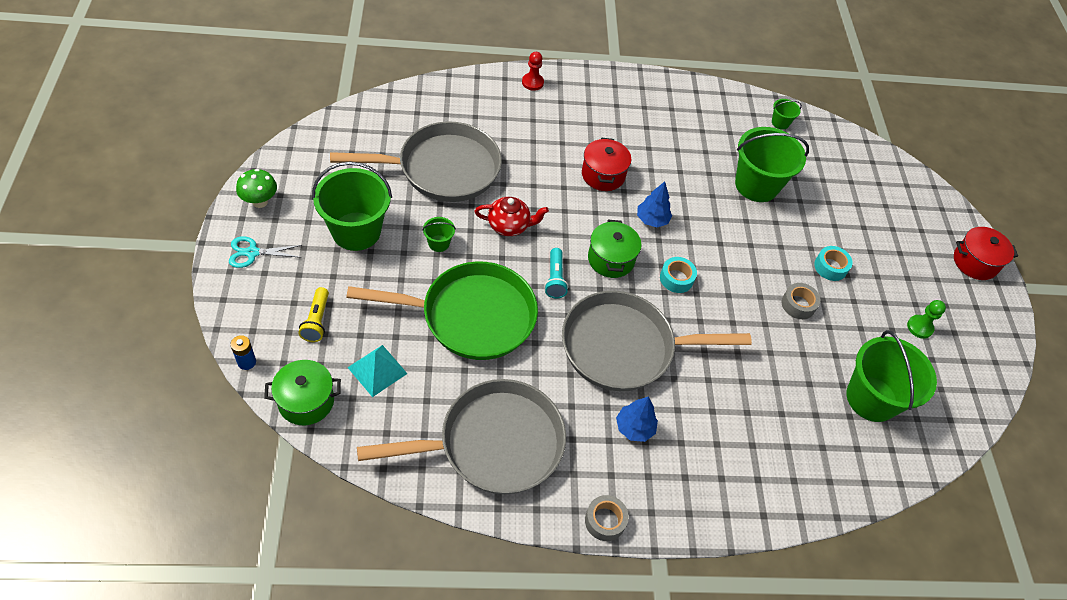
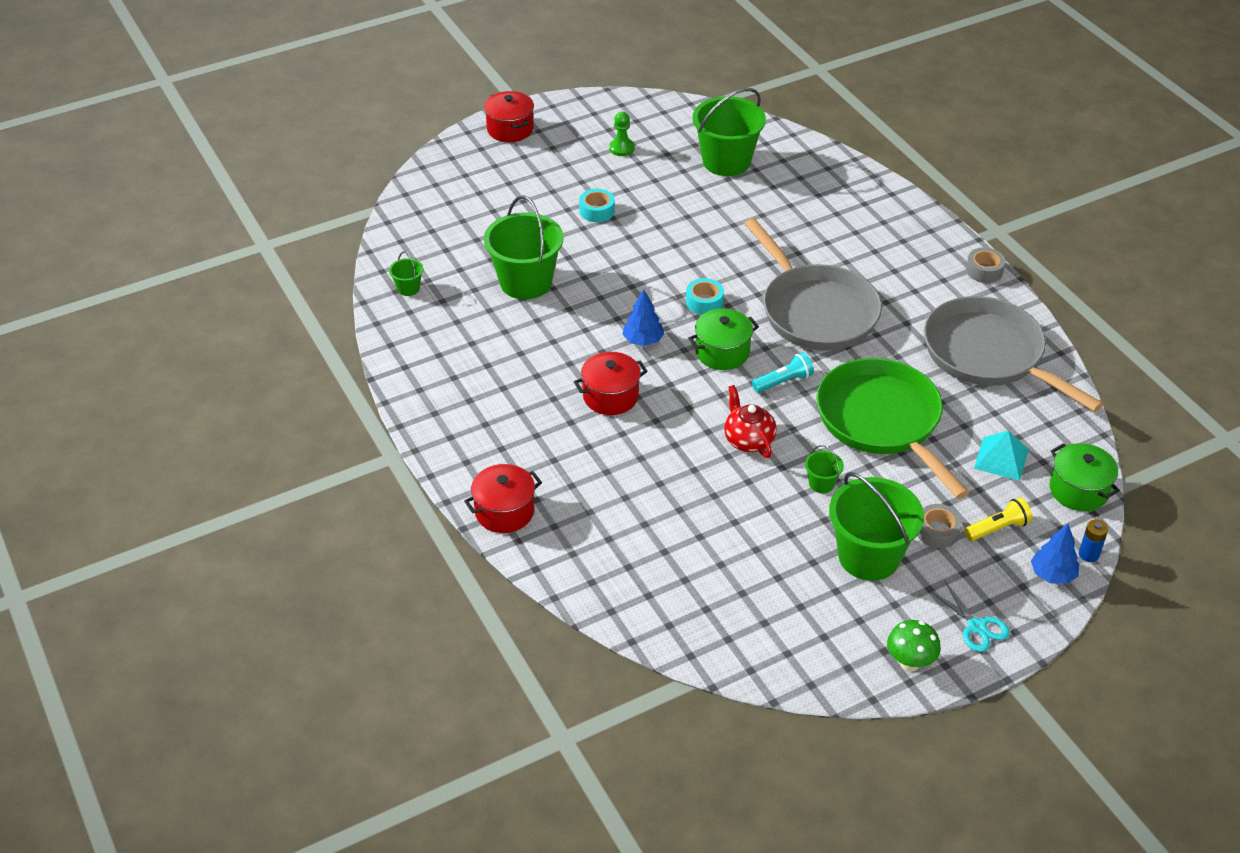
camera: 110 degrees left, 10 degrees down
grey pan [330,121,502,202] -> none
red pawn [522,52,544,91] -> red pot [464,464,542,533]
blue tree [616,396,658,442] -> blue tree moved to [1031,524,1079,584]
grey tape [782,283,820,319] -> grey tape moved to [917,504,962,548]

